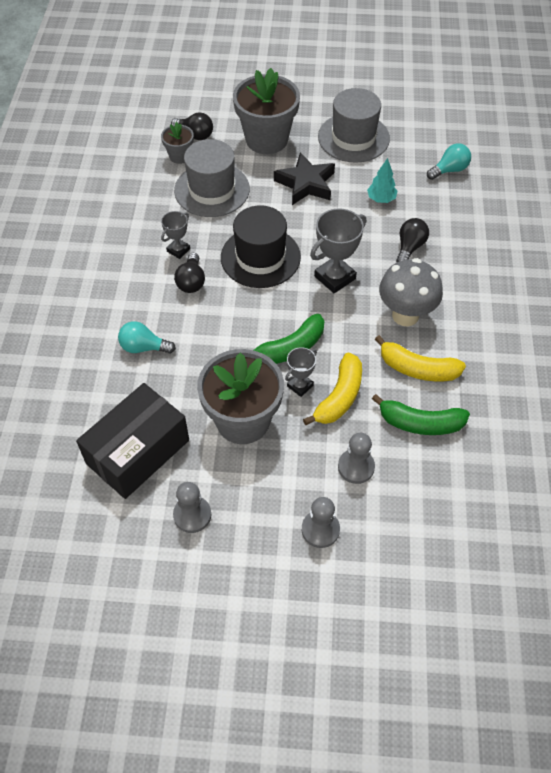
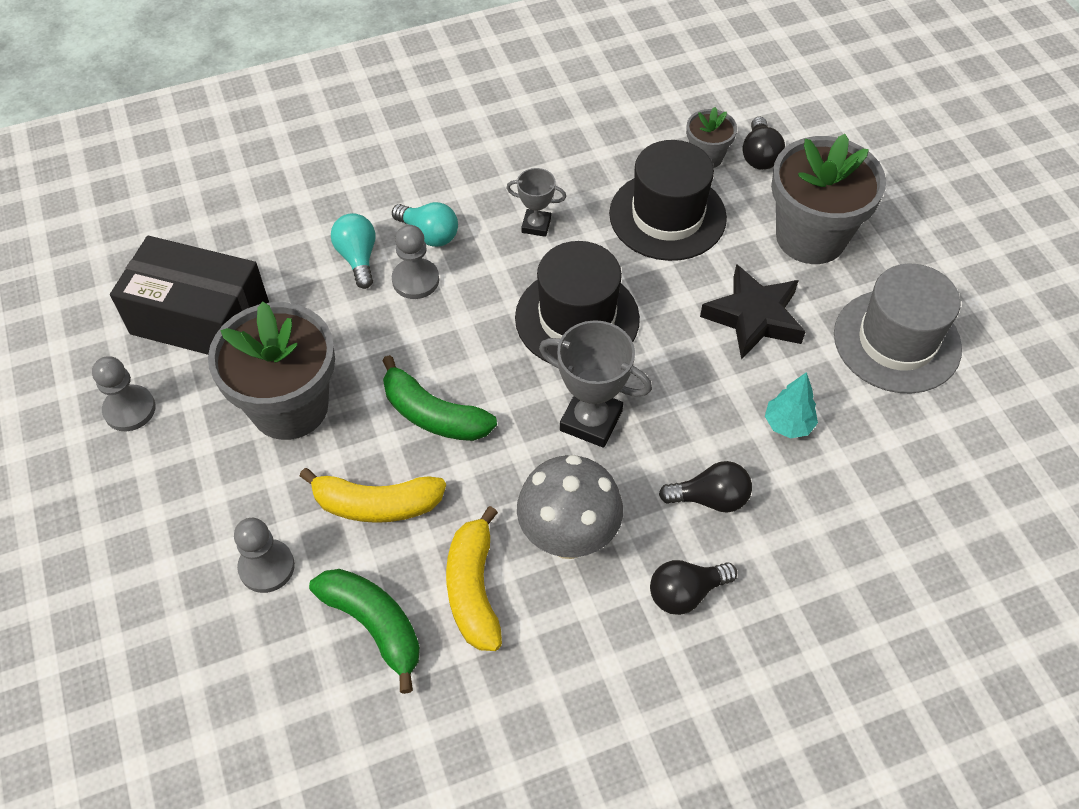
camera: 65 degrees right, 0 degrees up
grey hat [174,139,250,217] -> black hat [609,140,727,261]
black light bulb [174,253,205,293] -> black light bulb moved to [650,560,737,615]
grey trophy [285,347,317,397] -> none
grey pawn [302,497,340,548] -> grey pawn moved to [392,225,439,299]
green banana [372,394,470,435] -> green banana turned 150 degrees clockwise [309,569,420,694]
turquoise light bulb [427,143,471,180] -> turquoise light bulb moved to [392,202,458,247]

